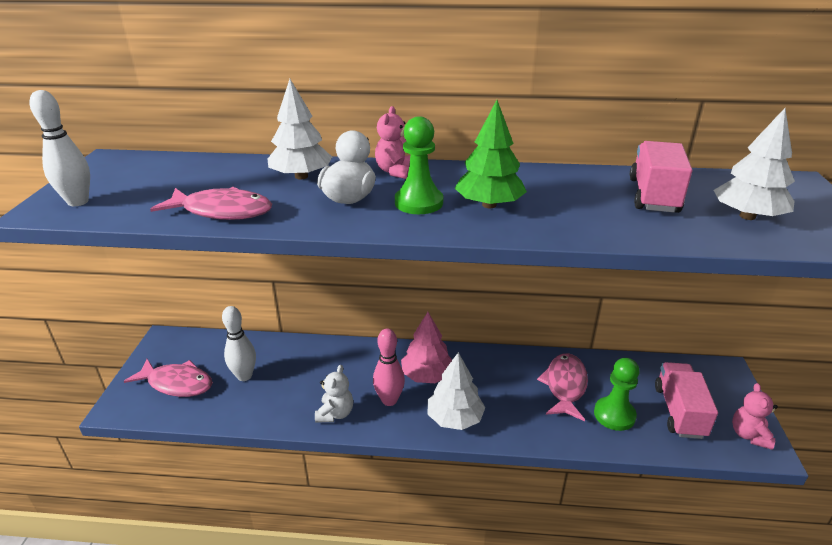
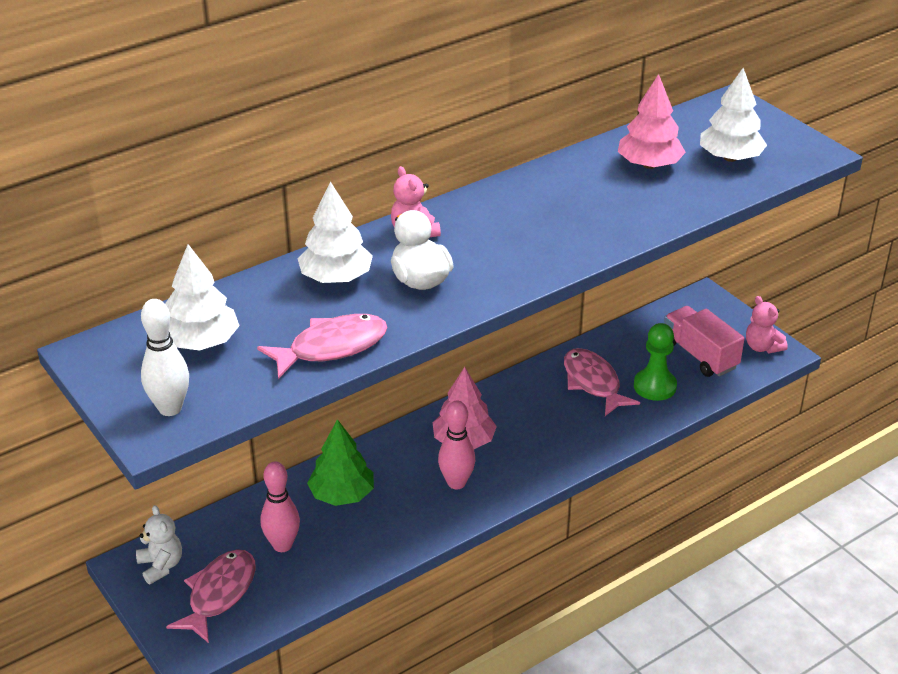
camera: 40 degrees left, 5 degrees up
pink fish [124,359,213,397] -> pink fish turned 45 degrees counterclockwise [166,549,256,643]
white bowling pin [222,306,256,381] -> pink bowling pin [261,461,300,552]
white teddy bear [315,365,353,422] -> white teddy bear moved to [136,505,182,584]
green pawn [395,116,443,214] -> none
white tree [428,352,485,430] -> white tree moved to [165,244,240,351]
green tree [455,100,527,208] -> green tree moved to [307,419,374,506]
pink truck [630,141,693,213] -> pink tree [618,74,686,169]

